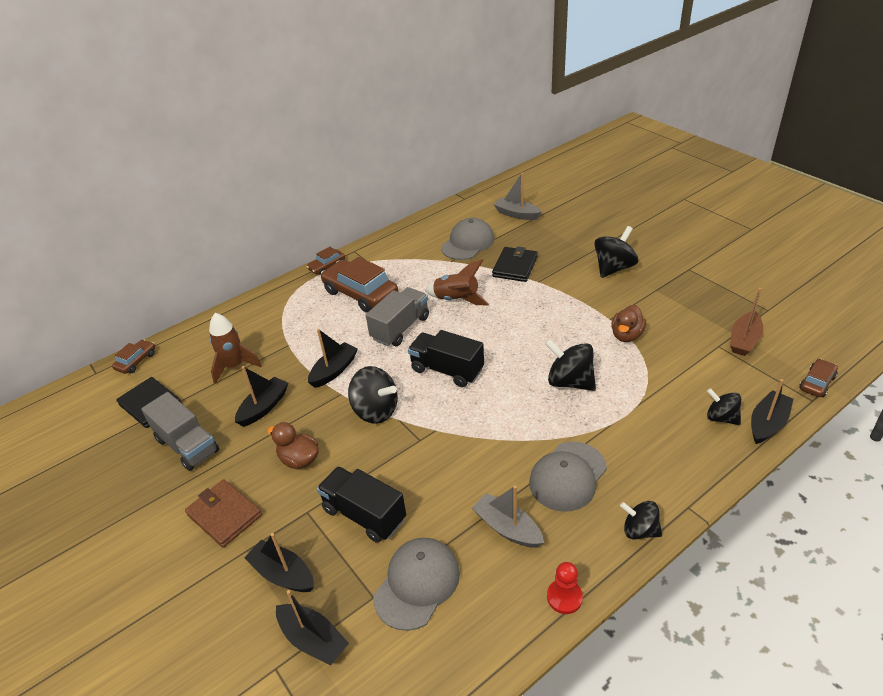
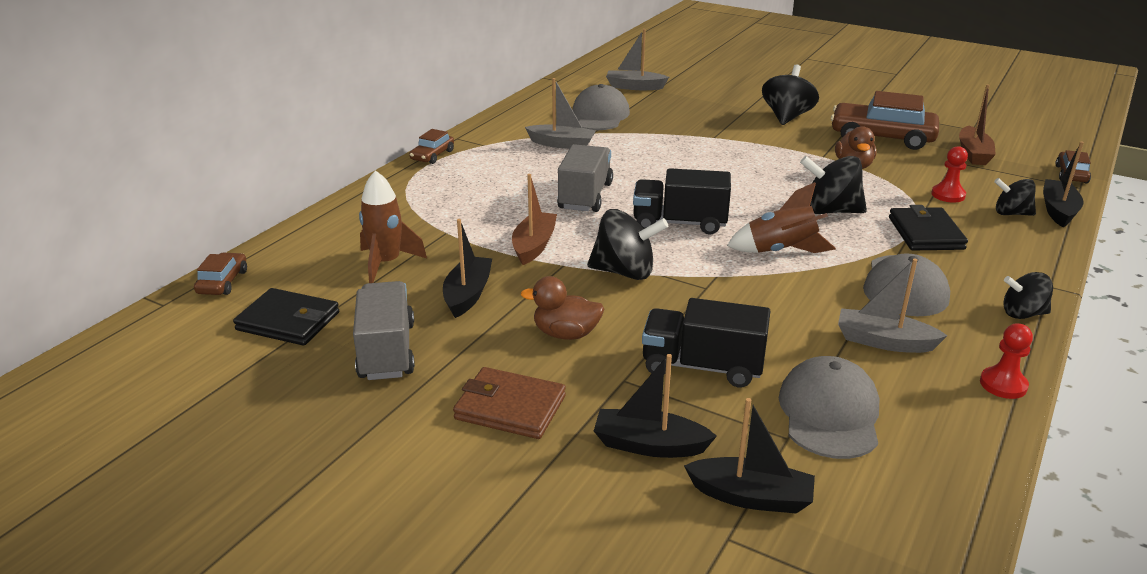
camera: 25 degrees left, 10 degrees down
grey truck [141,392,219,471] -> grey truck turned 120 degrees counterclockwise [353,281,415,380]
black boat [308,329,358,388] -> brown boat [512,174,557,265]
brown car [321,257,398,313] -> brown car moved to [831,91,939,150]
brown rocket [425,259,489,305] -> brown rocket moved to [727,182,836,253]
black wallet [492,246,538,282] -> black wallet moved to [889,205,968,250]
none -> grey boat [525,78,596,149]
none -> red pawn [931,146,968,203]

